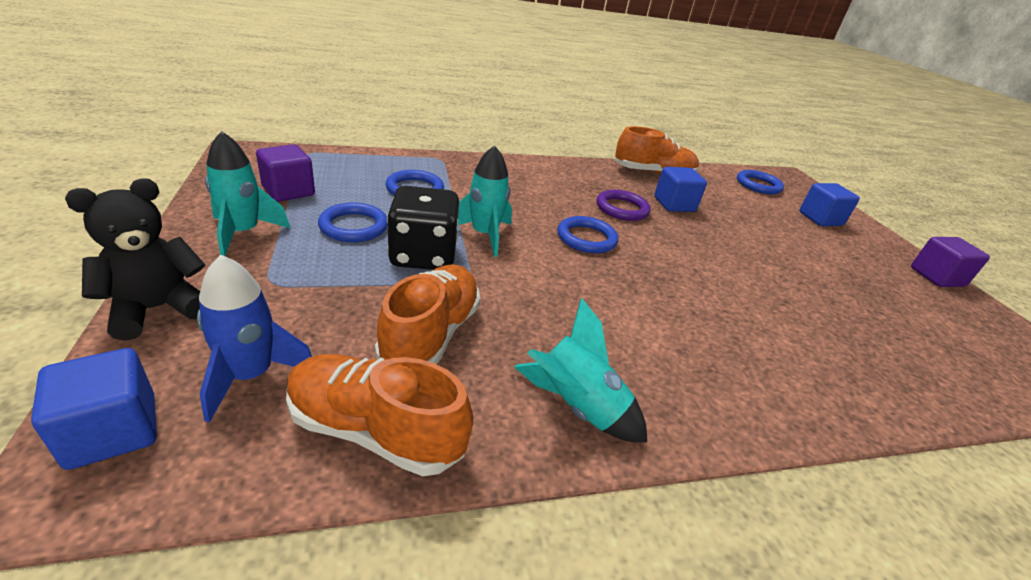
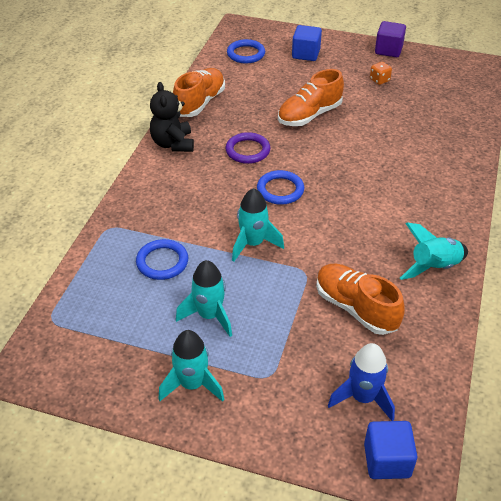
camera: 55 degrees left, 10 degrees up
black teddy bear [65,179,205,341] -> black teddy bear moved to [150,82,194,152]
purple cube [256,144,315,202] -> none
orange shoe [286,354,473,476] -> orange shoe moved to [278,69,344,126]
blue ring [318,203,388,242] -> turquoise rocket [176,260,232,337]
black dice [387,186,459,270] -> none
blue cube [654,167,707,212] -> none
none -> orange dice [370,62,392,85]

